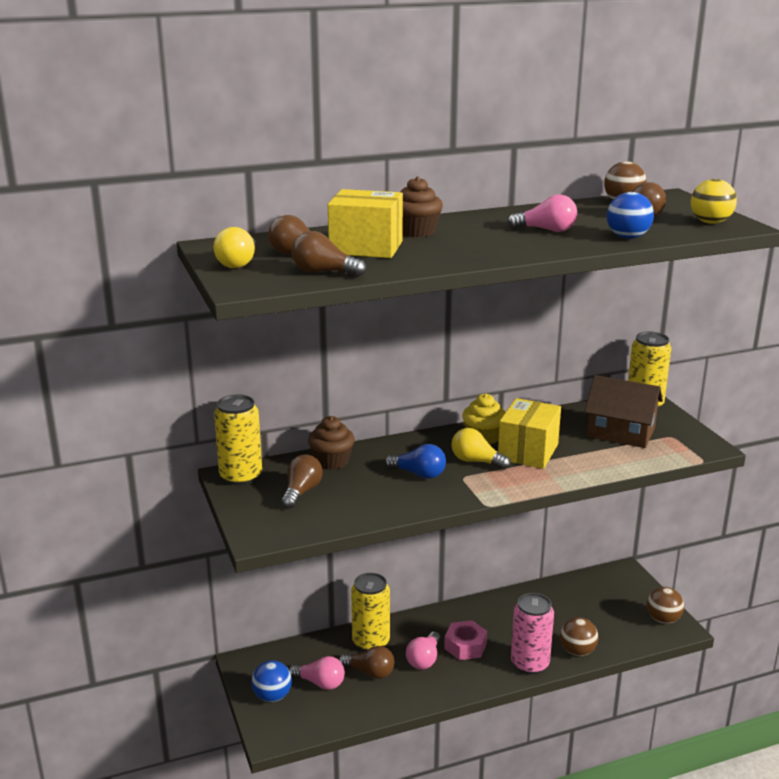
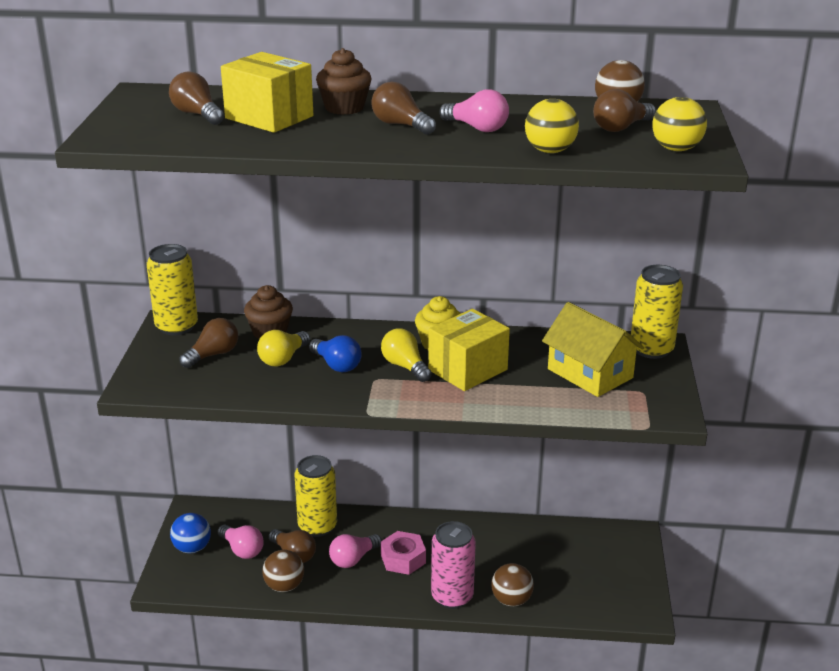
camera: 25 degrees right, 5 degrees up
yellow light bulb [213,227,256,268] -> yellow light bulb moved to [257,330,310,366]
brown light bulb [292,231,366,277] -> brown light bulb moved to [371,82,436,135]
brown house [585,375,663,448] -> yellow house [542,302,644,397]
blue ball [607,192,654,239] -> yellow ball [525,99,579,153]
brown ball [647,587,684,624] -> brown ball moved to [262,550,304,592]

